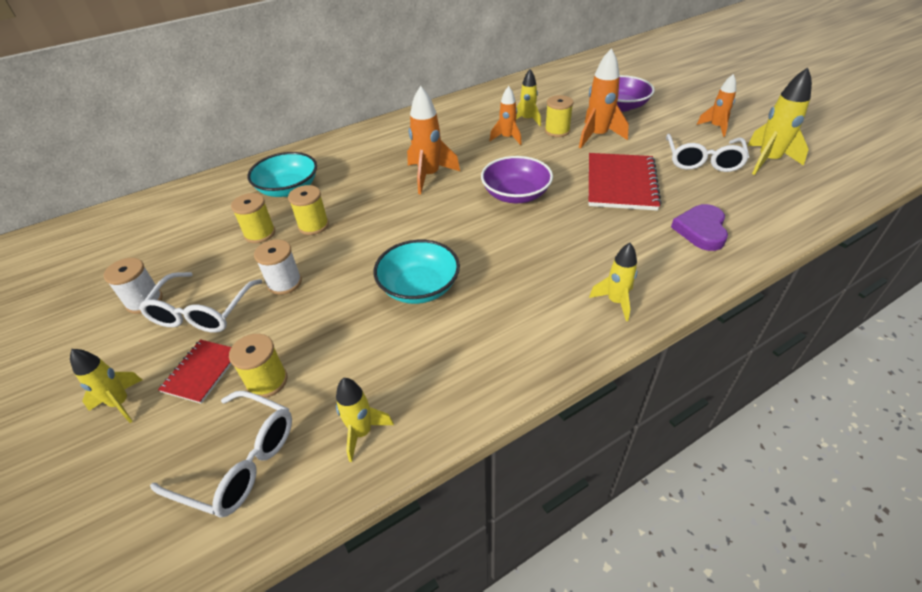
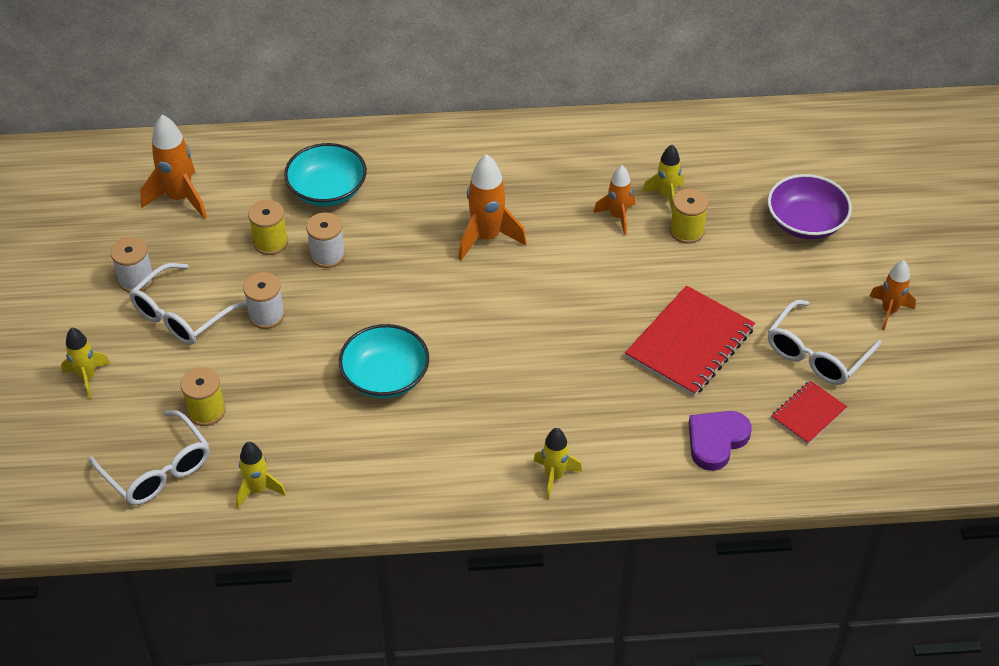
camera: 25 degrees right, 5 degrees up
red notebook [158,339,231,404] -> red notebook moved to [771,380,847,445]
yellow spool [288,185,329,235] -> white spool [306,212,345,268]
purple bowl [481,156,553,203] -> none
orange rocket [579,48,629,149] -> orange rocket moved to [140,115,207,219]
yellow rocket [747,67,812,175] -> none

